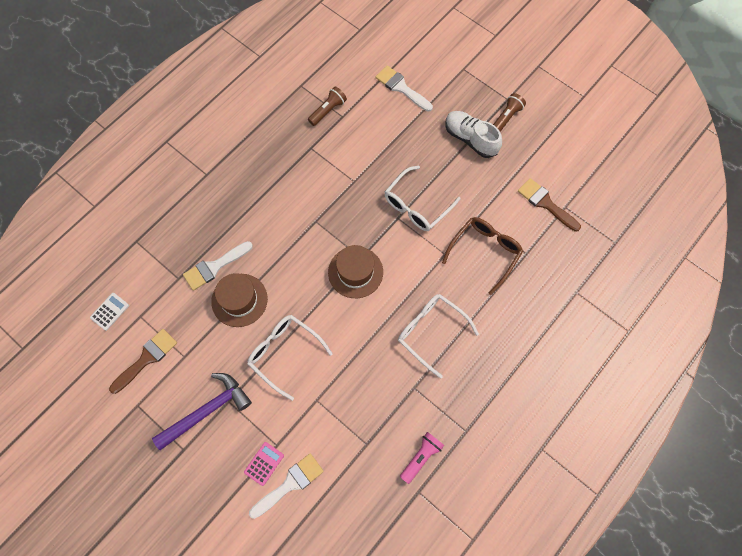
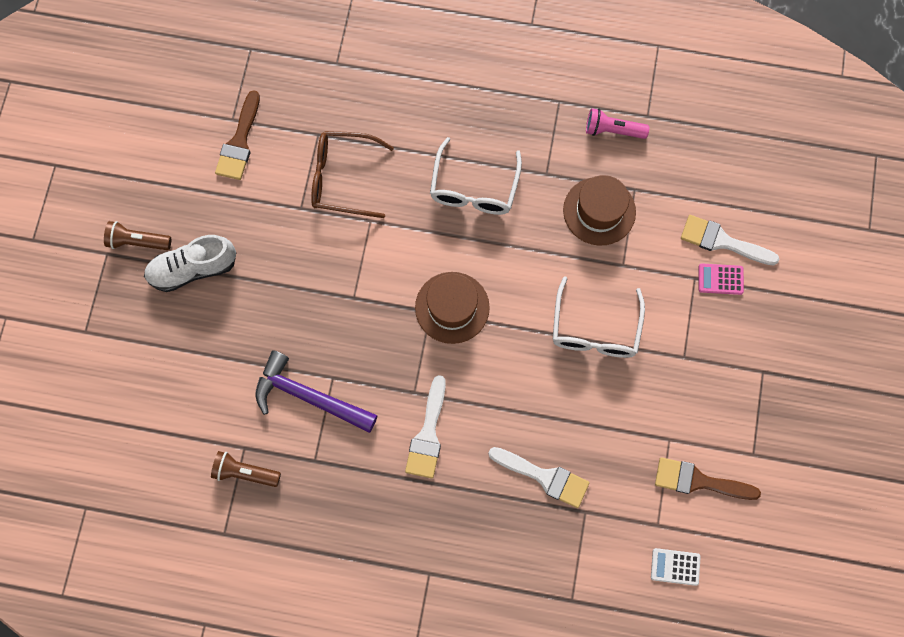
camera: 120 degrees left, 5 degrees up
purple hammer [152,373,252,450] -> purple hammer moved to [255,350,378,433]
brown hat [211,273,268,327] -> brown hat moved to [563,175,636,245]
white brush [375,65,433,112] -> white brush moved to [405,375,446,479]
white glasses [384,166,461,231] -> none
white shoe [445,111,502,158] -> white shoe turned 60 degrees clockwise [144,235,236,292]

